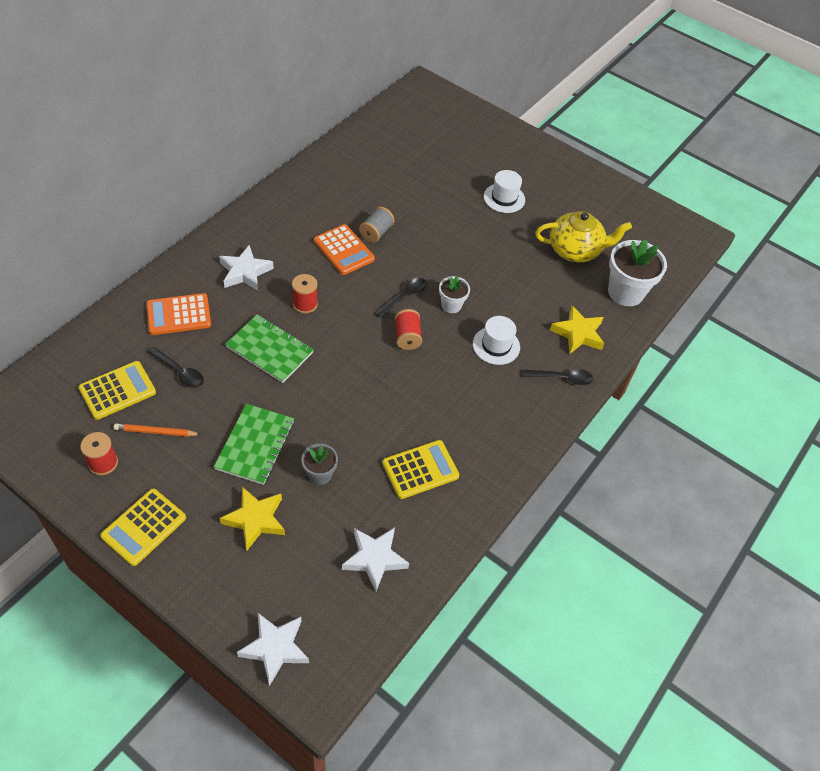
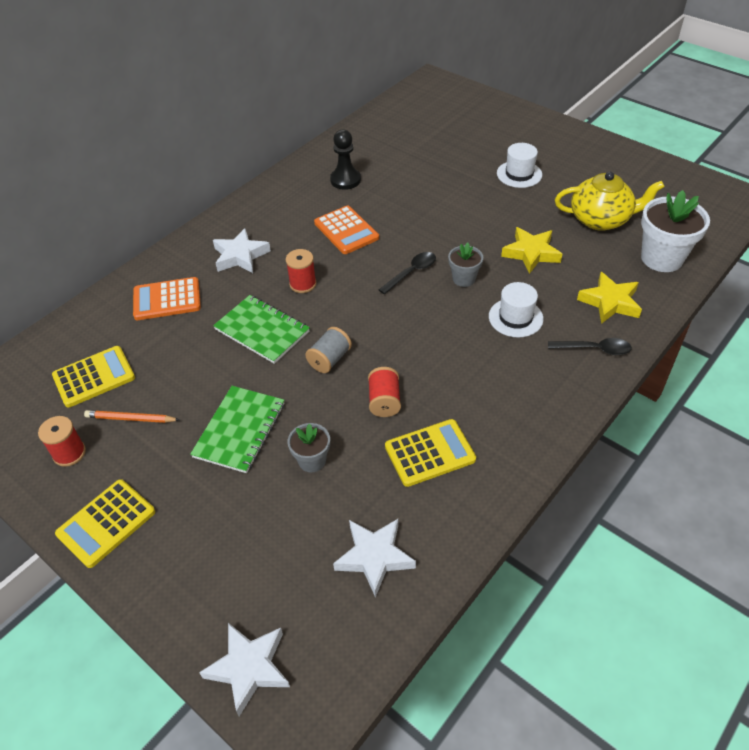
camera: 10 degrees right, 5 degrees down
black spoon [147,347,204,388] -> none
yellow star [220,487,285,550] -> yellow star moved to [501,227,562,274]
grey spool [359,207,394,243] -> grey spool moved to [305,327,352,373]
red spool [395,309,422,350] -> red spool moved to [368,367,401,417]
white flower pot [439,276,470,313] -> grey flower pot [448,243,483,287]
none -> black pawn [330,130,361,190]

